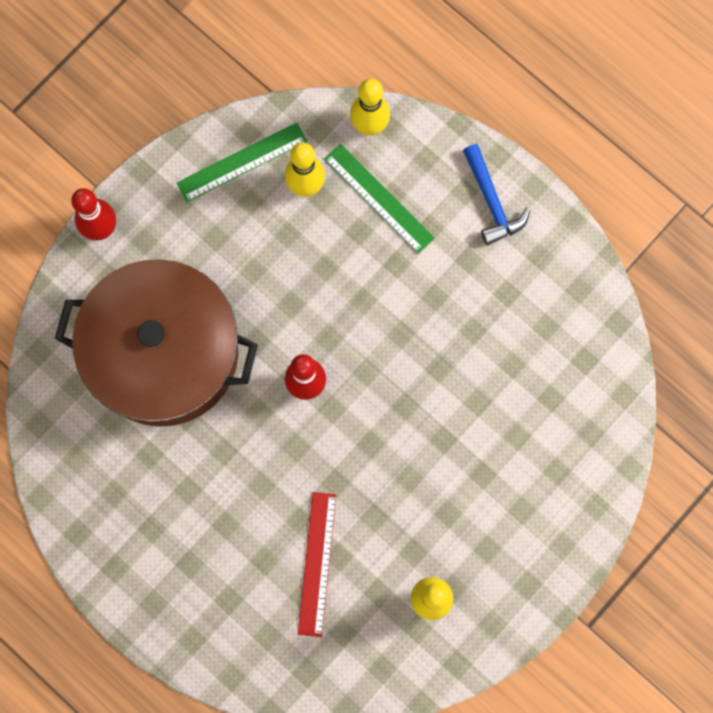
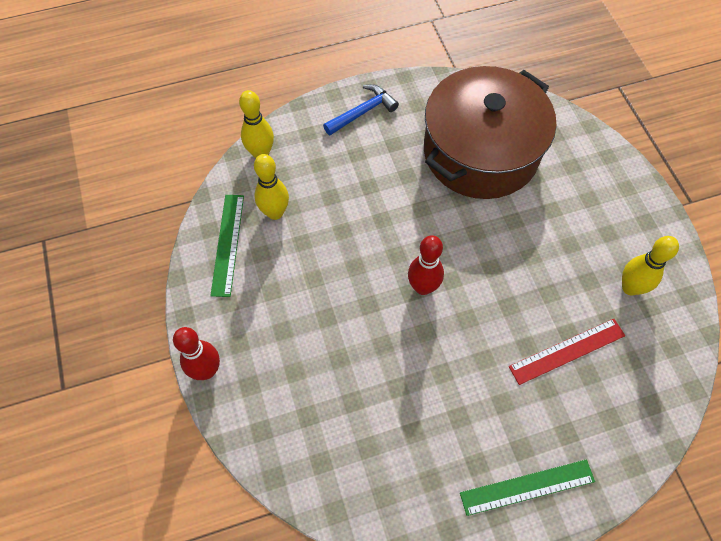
camera: 60 degrees left, 15 degrees down
brown pot [55,259,258,427] -> brown pot moved to [424,66,556,199]
red ruler [298,492,336,637] -> red ruler turned 60 degrees counterclockwise [509,319,625,385]
green ruler [324,144,435,253] -> green ruler moved to [460,459,595,516]
blue hammer [463,144,530,245] -> blue hammer turned 45 degrees counterclockwise [323,84,399,135]

